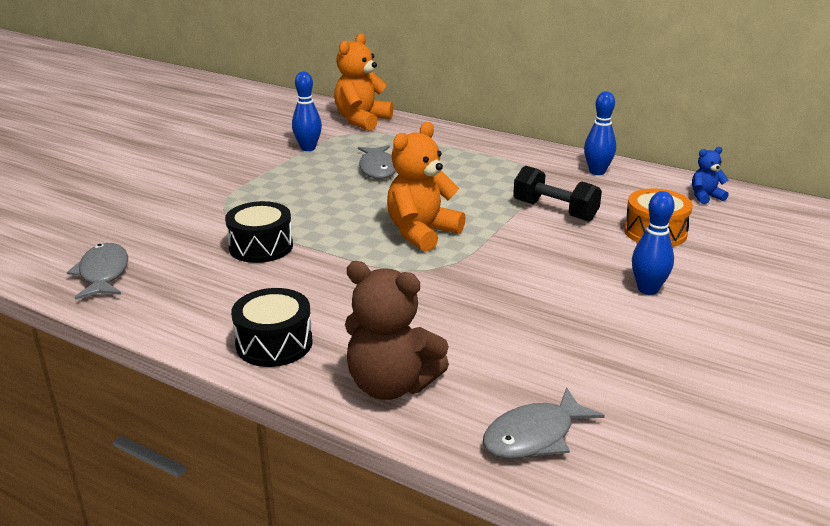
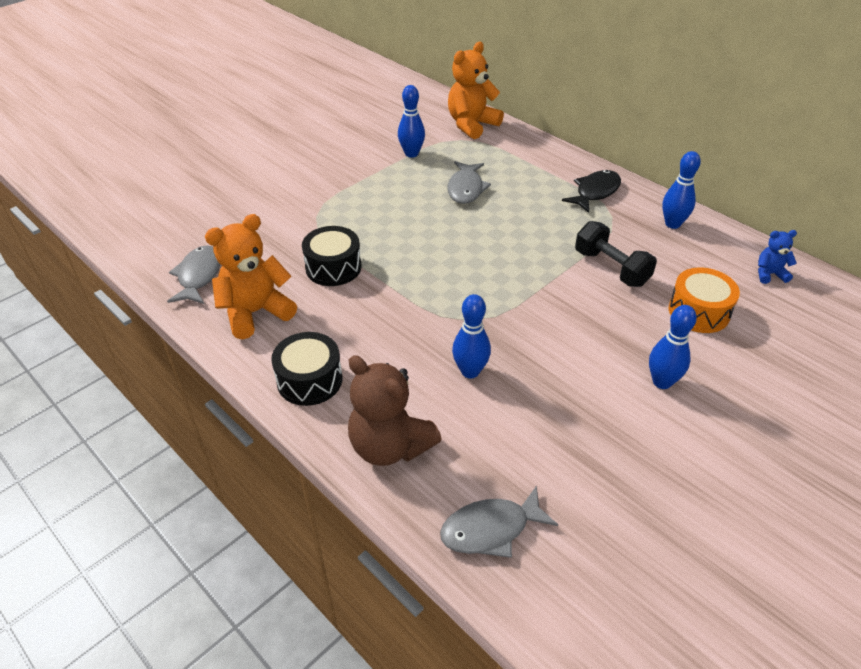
camera: 15 degrees right, 15 degrees up
orange teddy bear [387,122,466,252] -> orange teddy bear moved to [205,214,297,339]
none -> blue bowling pin [452,294,491,378]
none -> black fish [562,170,621,213]

